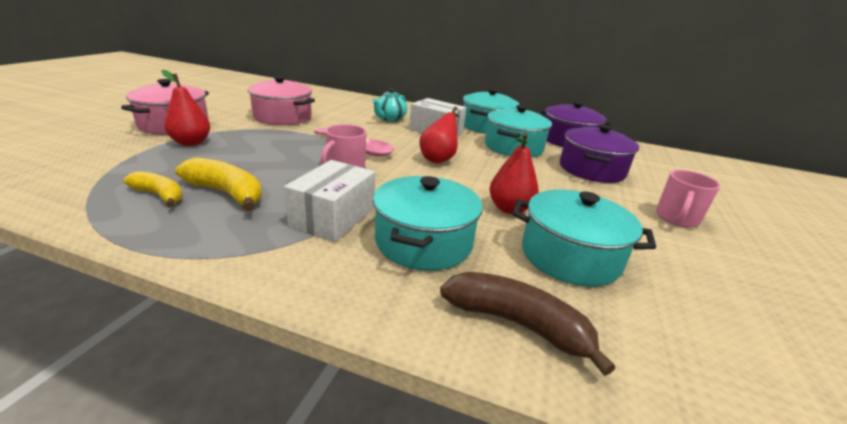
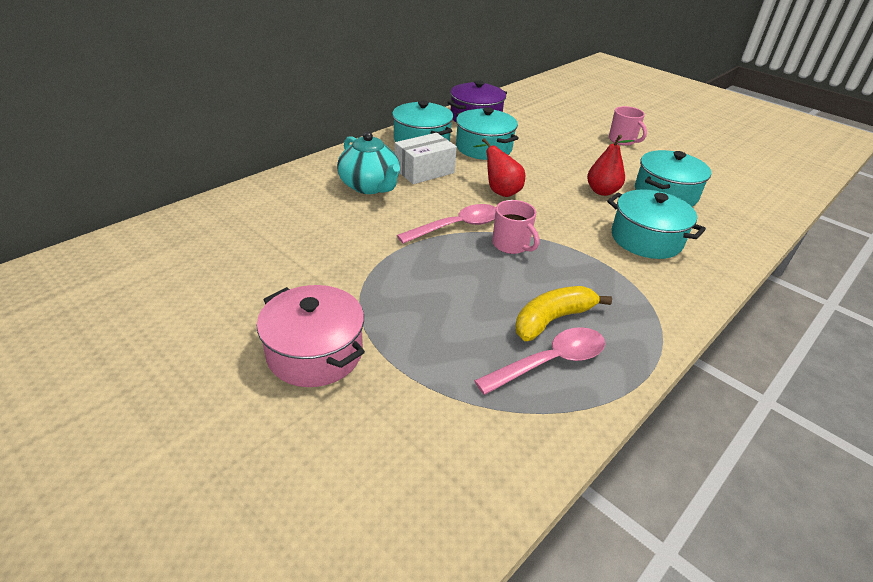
camera: 65 degrees left, 10 degrees up
yellow banana [123,171,183,207] -> pink spoon [474,327,605,395]
red pear [161,70,210,146] -> none
pink pot [248,76,315,125] -> none
white box [284,160,375,242] -> none
turquoise teapot [372,88,407,122] -> turquoise teapot [337,132,400,194], size x1.51
brown banana [440,272,615,376] -> none
purple pot [560,124,639,183] -> none

